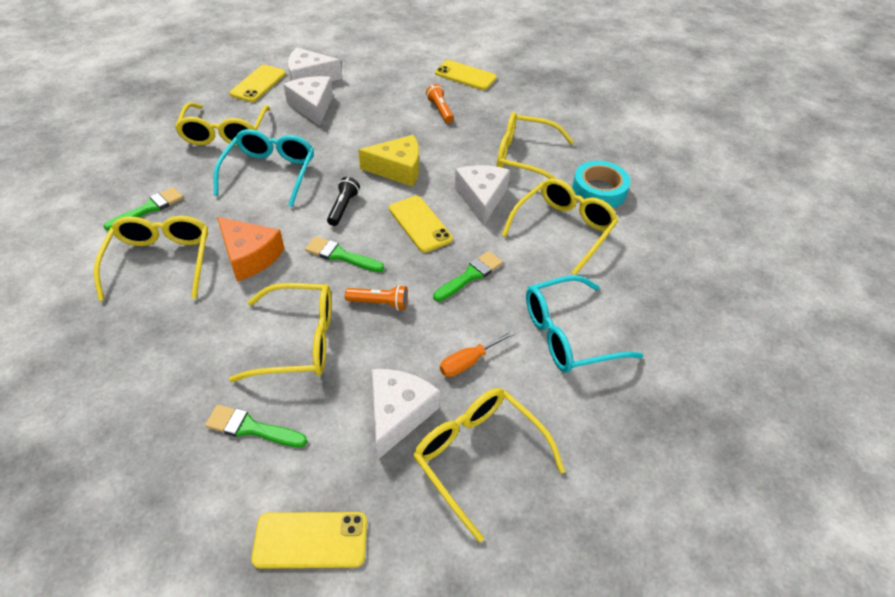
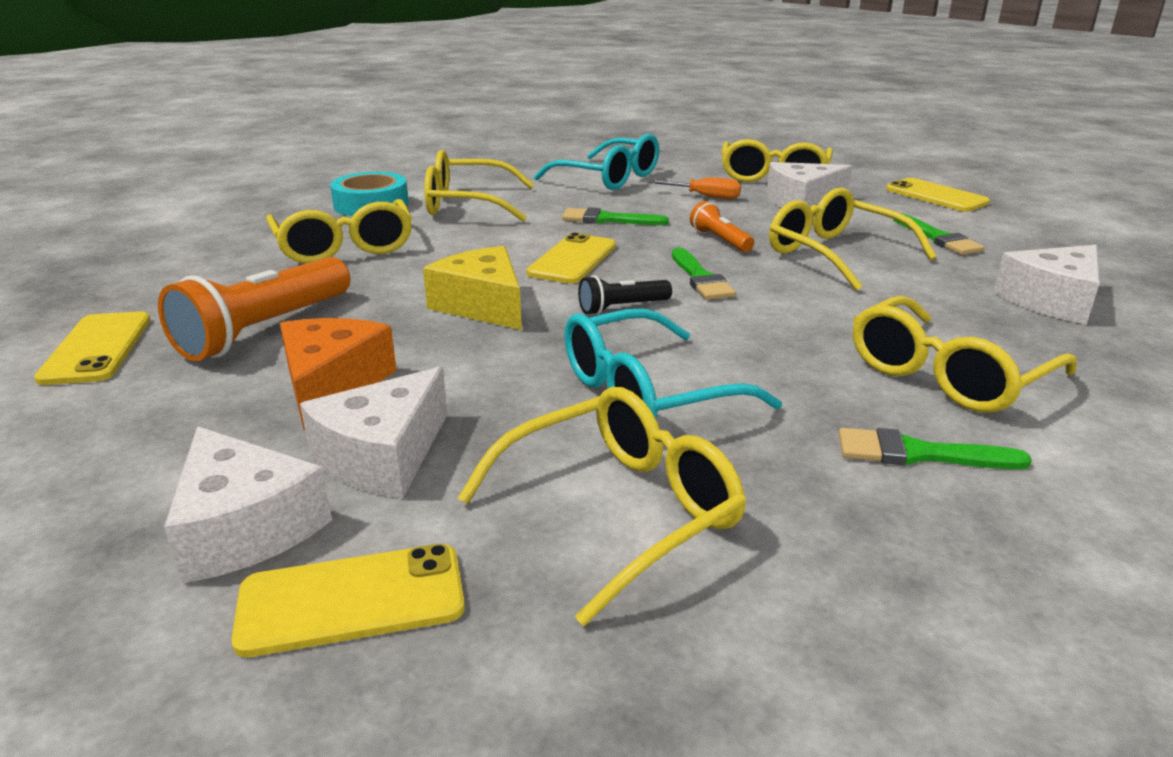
camera: 125 degrees left, 20 degrees down
orange cheese [217,217,285,282] -> orange cheese moved to [280,318,397,430]
orange flashlight [426,84,454,123] -> orange flashlight [158,257,350,361], size x1.93
white cheese [455,165,510,226] -> white cheese moved to [993,245,1100,324]

